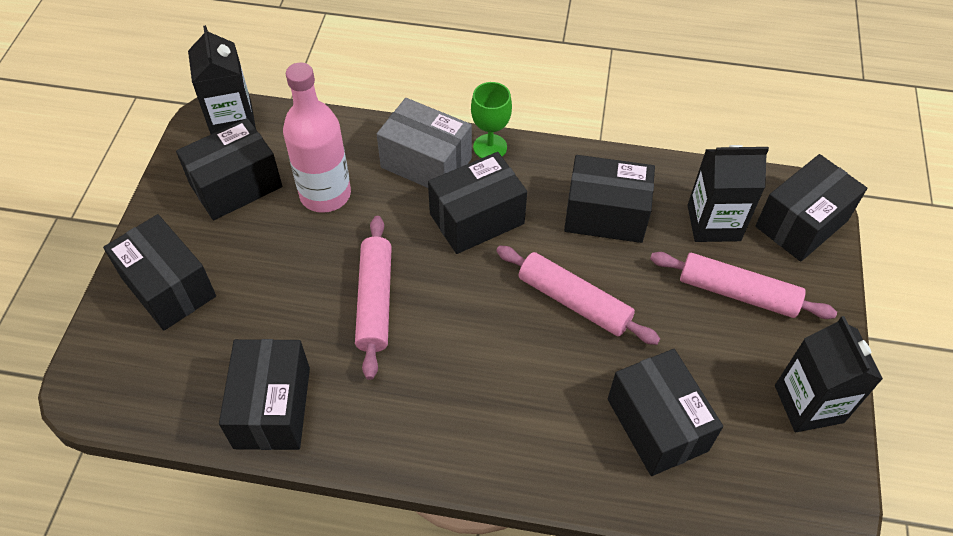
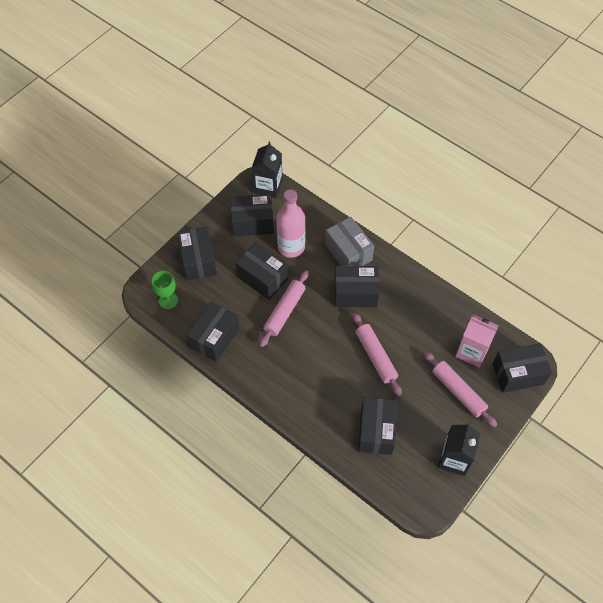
camera: 30 degrees right, 5 degrees up
green goblet [471,82,512,158] -> green goblet moved to [152,271,178,309]
black box [564,155,655,243] -> black box moved to [236,243,288,300]
black carton [687,145,769,242] -> pink carton [455,314,499,368]

